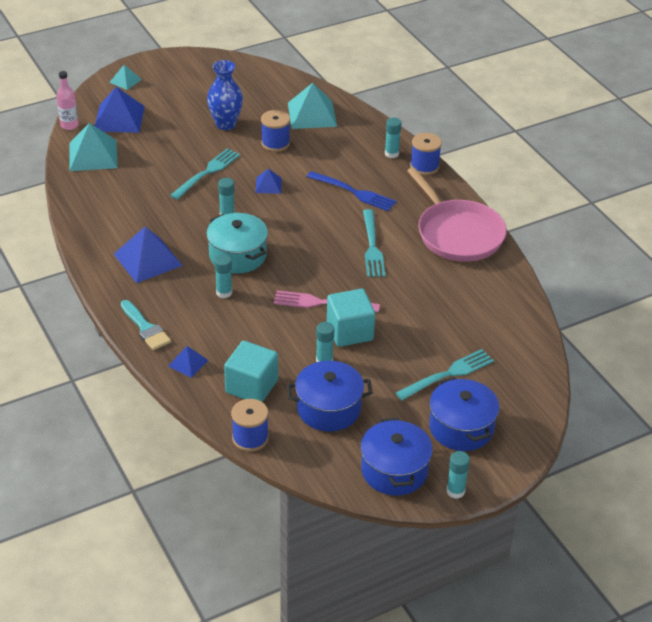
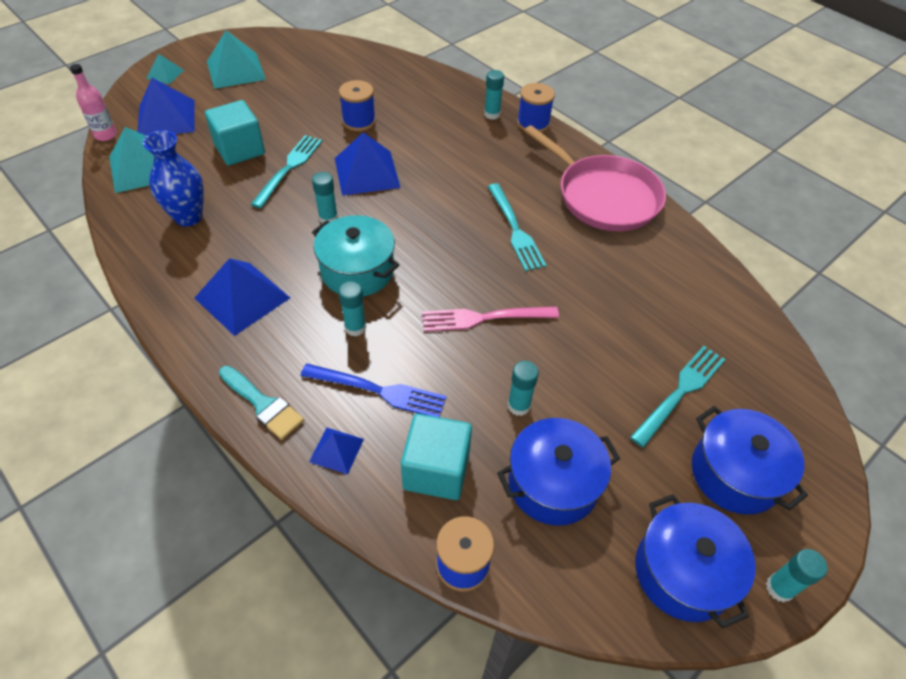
camera: 15 degrees left, 10 degrees up
blue vase [207,60,243,130] -> blue vase moved to [143,130,204,226]
blue pyramid [255,169,282,194] -> blue pyramid [334,132,401,196], size x1.90
turquoise pyramid [288,83,337,129] -> turquoise pyramid moved to [207,30,266,89]
blue fork [307,171,396,211] -> blue fork moved to [300,364,447,417]
turquoise cube [327,289,375,347] -> turquoise cube moved to [205,100,265,165]

